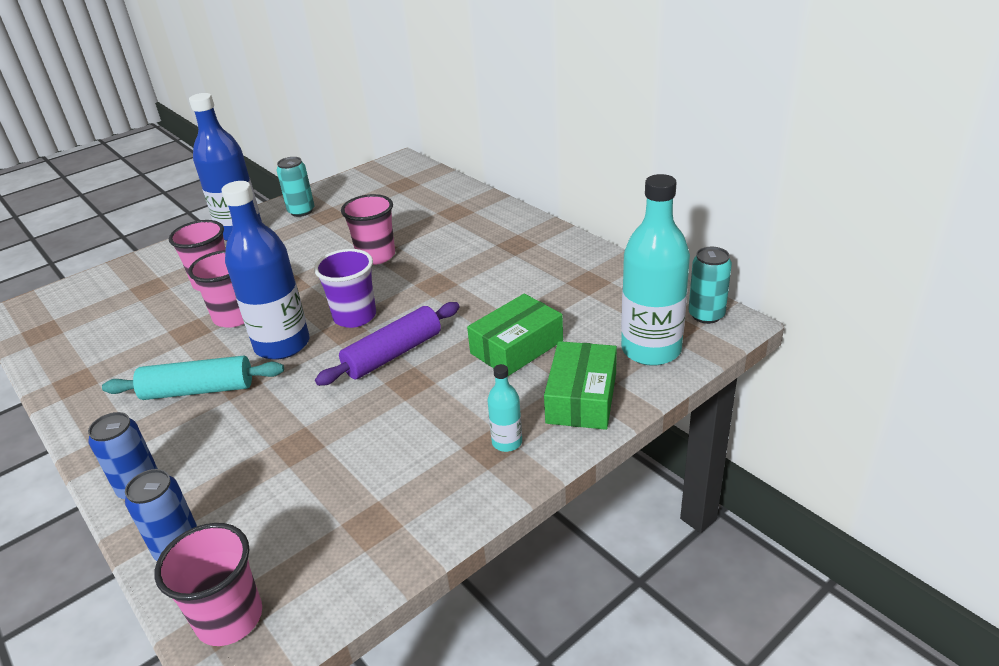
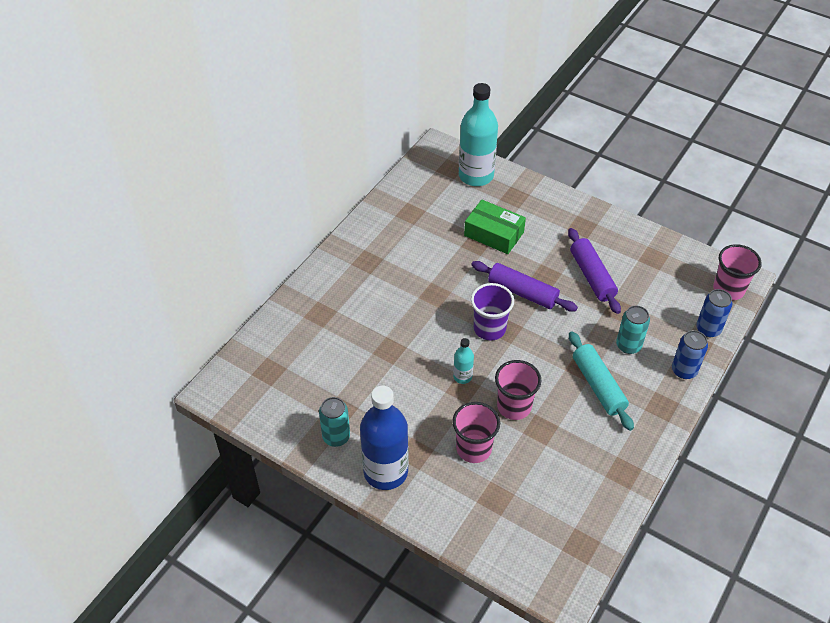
camera: 110 degrees left, 15 degrees up
blue bottle [221,181,309,360] -> none
pink cup [341,194,395,265] -> none
turquoise bottle [487,364,522,452] -> turquoise bottle moved to [453,338,474,384]
green box [544,341,617,430] -> none
turquoise can [688,247,732,324] -> turquoise can moved to [616,306,650,354]
none -> purple rolling pin [568,228,621,314]

